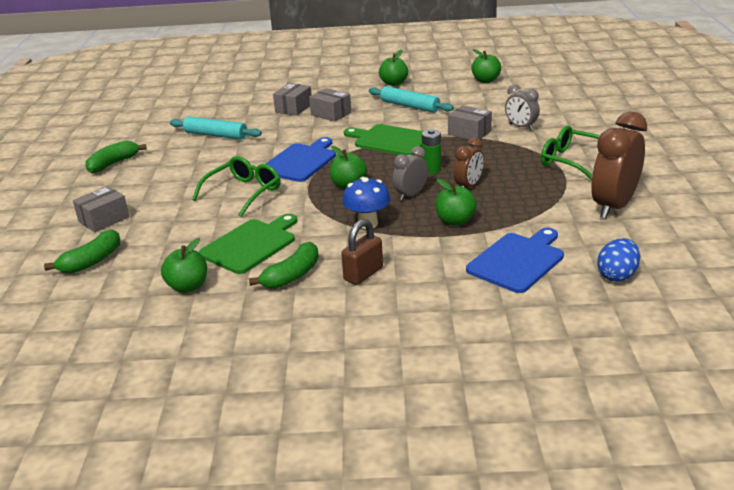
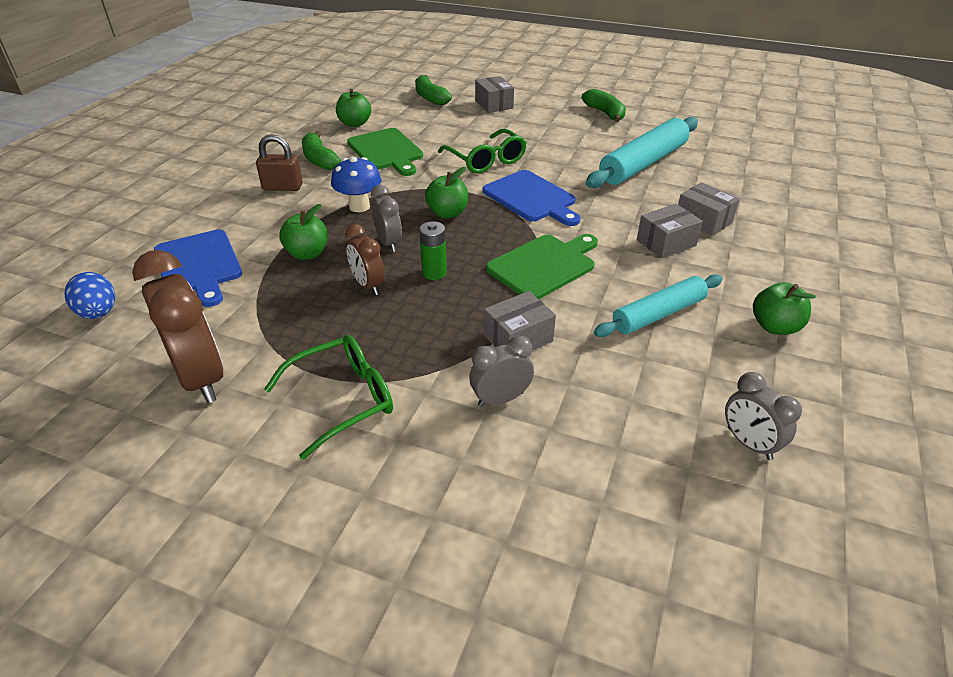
camera: 110 degrees right, 10 degrees up
turquoise rolling pin [170,116,262,140] -> turquoise rolling pin [586,117,698,188], size x1.53
brown padlock [341,219,383,285] -> brown padlock turned 60 degrees counterclockwise [256,134,303,191]
green apple [471,49,501,83] -> grey clock [725,372,802,460]

